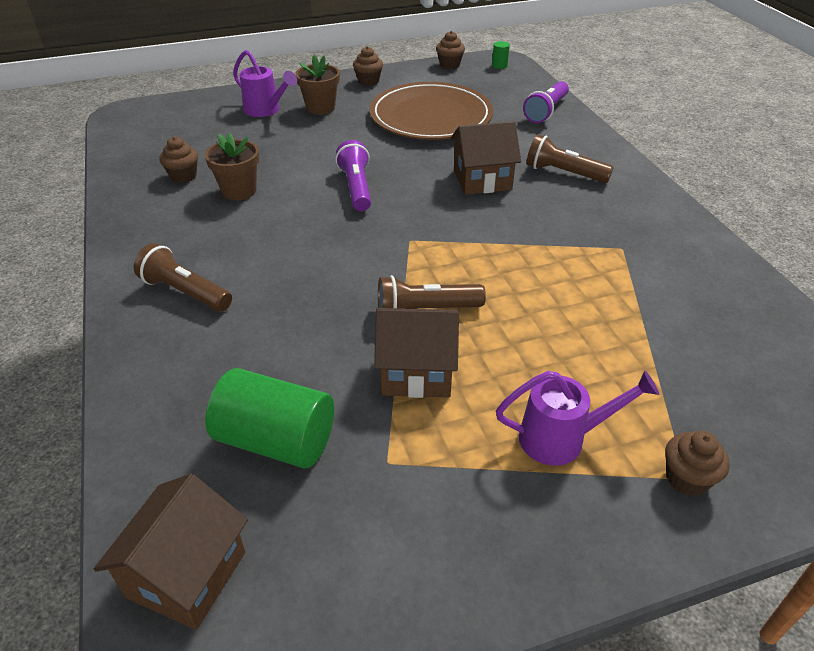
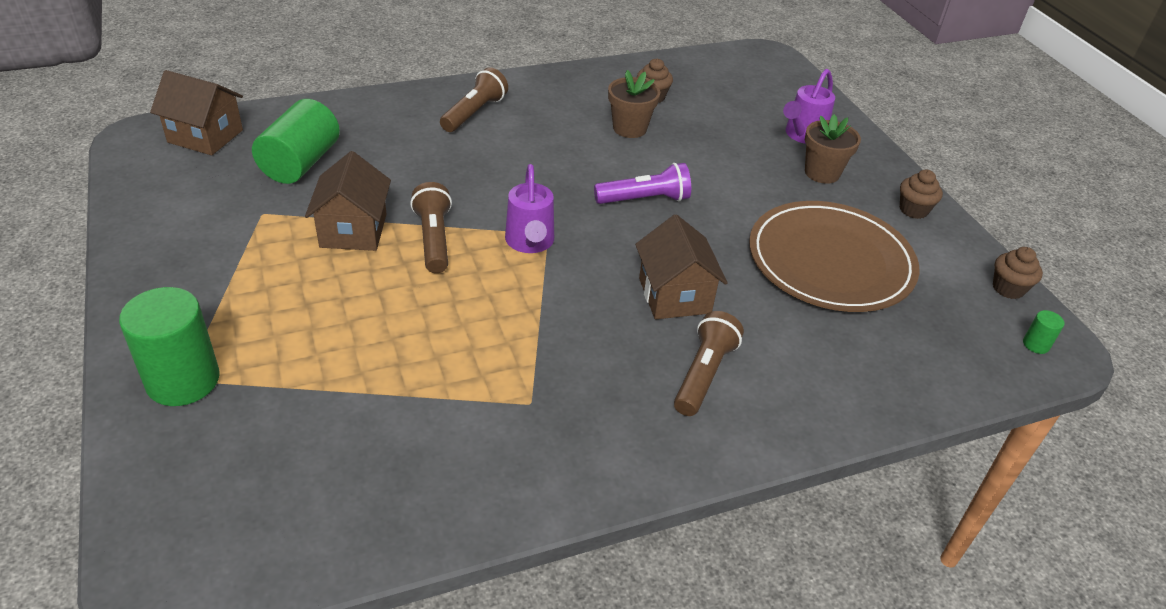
camera: 85 degrees right, 0 degrees up
purple watering can [496,371,659,466] -> purple watering can moved to [505,164,554,253]
purple flashlight [523,81,569,123] -> none
brown cupcake [665,431,730,496] -> green cylinder [119,287,220,406]

